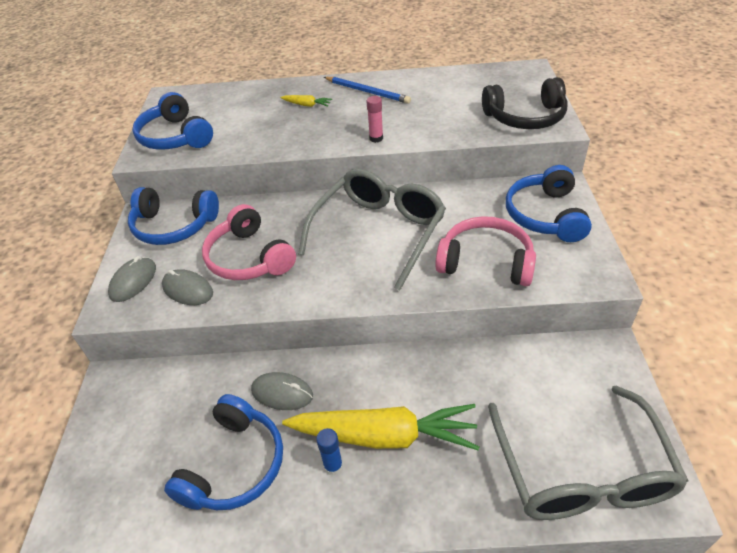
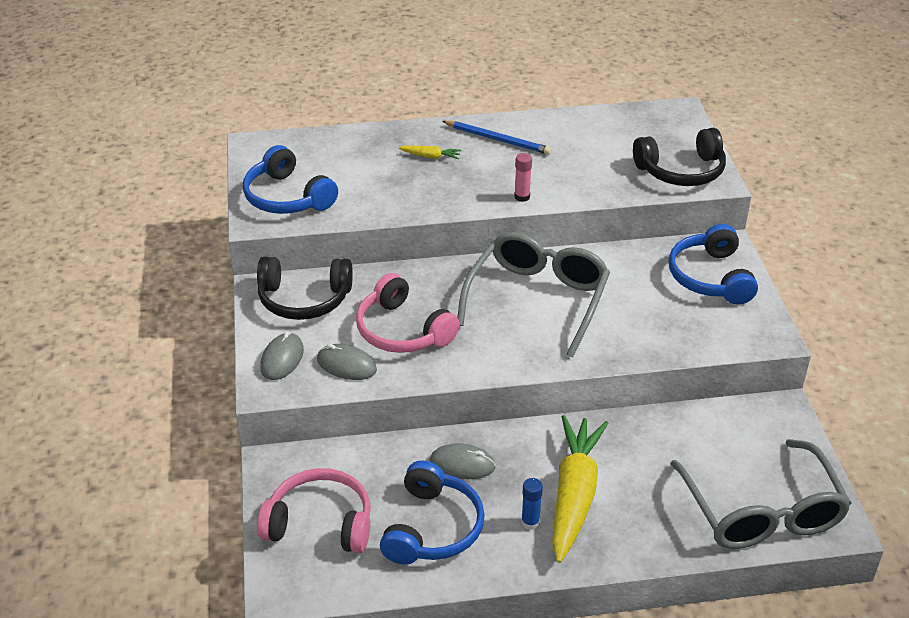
camera: 10 degrees left, 5 degrees down
blue headphones [128,187,219,245] -> black headphones [257,257,353,320]
yellow carrot [282,404,479,450] -> yellow carrot turned 75 degrees counterclockwise [552,415,608,563]
pink headphones [435,216,536,286] -> pink headphones moved to [257,468,371,553]

